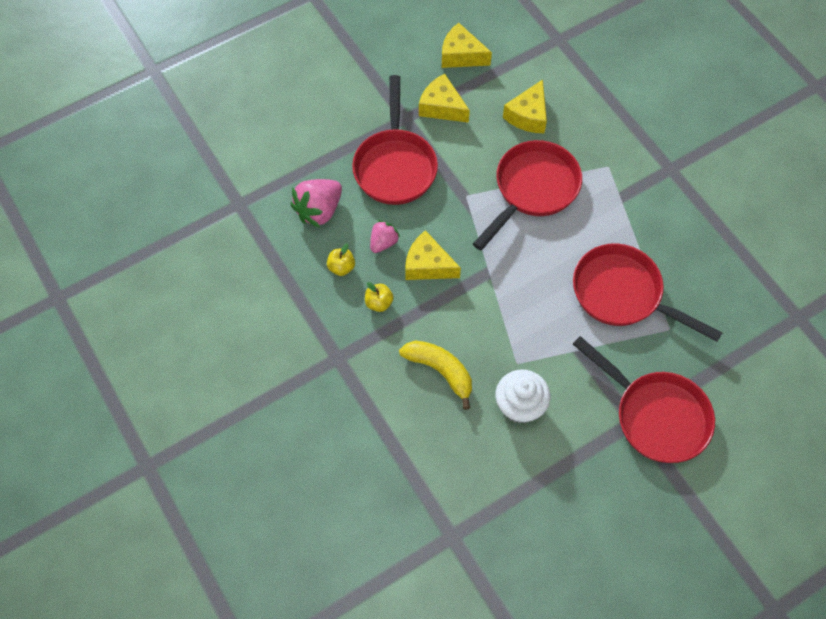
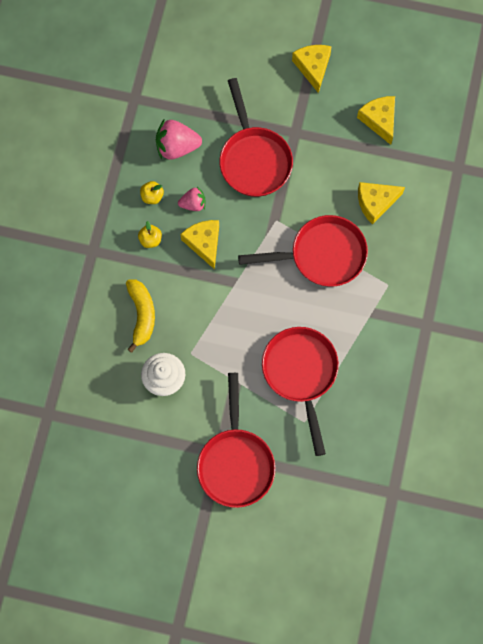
camera: 45 degrees right, 10 degrees up
red pan [352,75,438,205] -> red pan turned 60 degrees counterclockwise [220,78,293,197]
yellow cheese [419,74,470,123] -> yellow cheese moved to [292,45,332,93]

